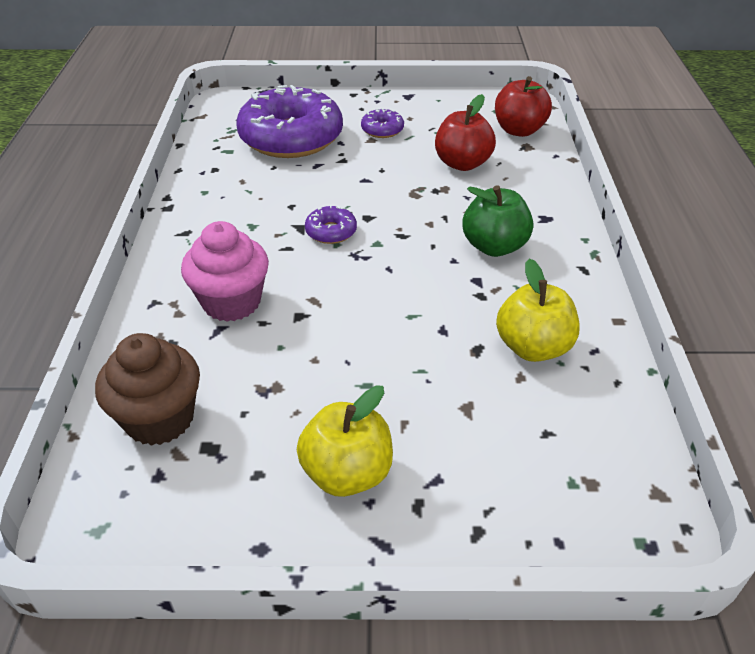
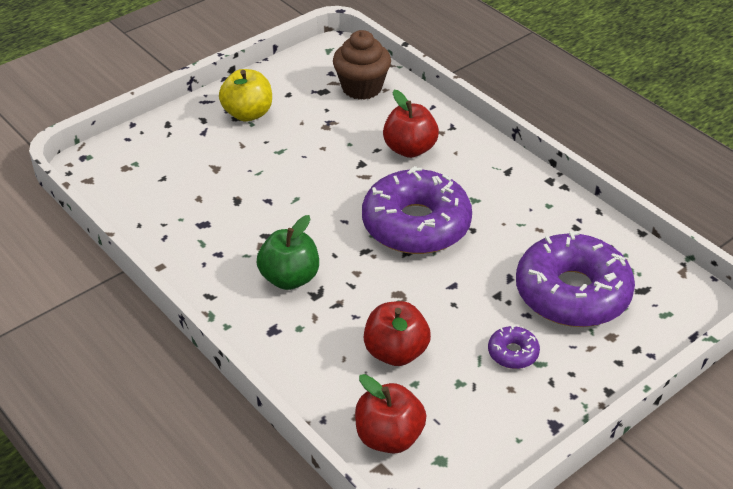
camera: 140 degrees right, 0 degrees up
pink cupcake [181,221,269,322] -> red apple [383,90,439,158]
purple donut [305,205,357,244] -> purple donut [362,166,472,254], size x2.38
yellow apple [496,258,580,362] -> none

